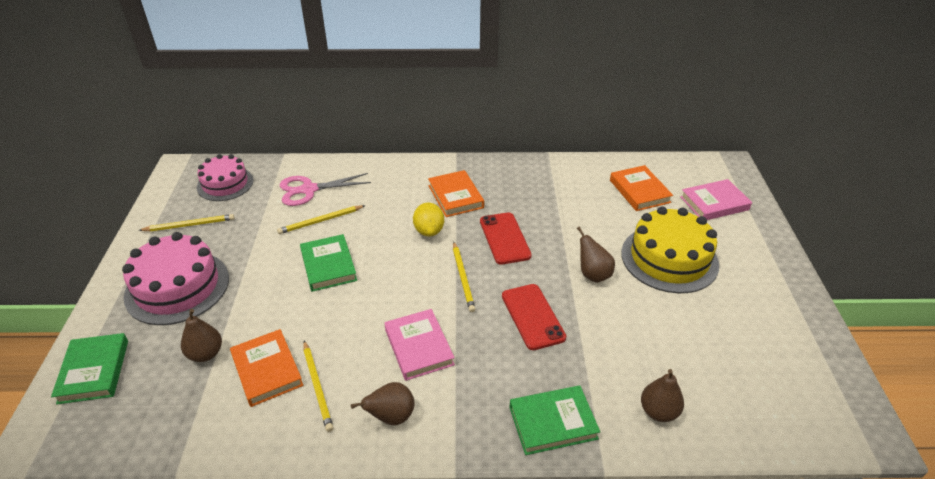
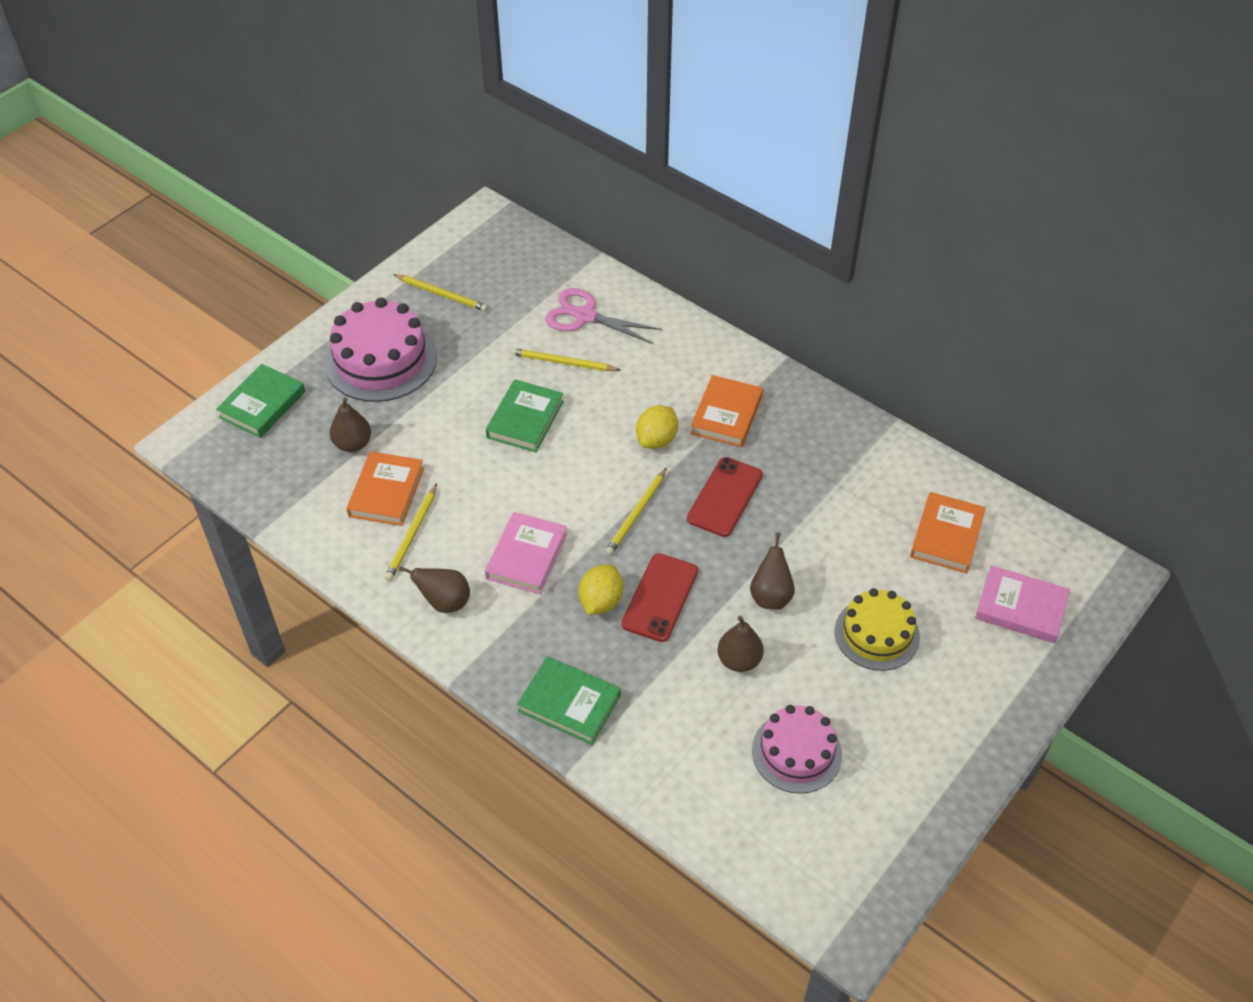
camera: 40 degrees right, 10 degrees up
pink cake [197,154,253,201] -> pink cake moved to [752,705,842,794]
yellow cake [621,206,719,293] -> yellow cake [835,588,920,671], size x0.65
brown pear [641,369,684,422] -> brown pear moved to [718,616,763,672]
none -> yellow lemon [579,564,623,615]

